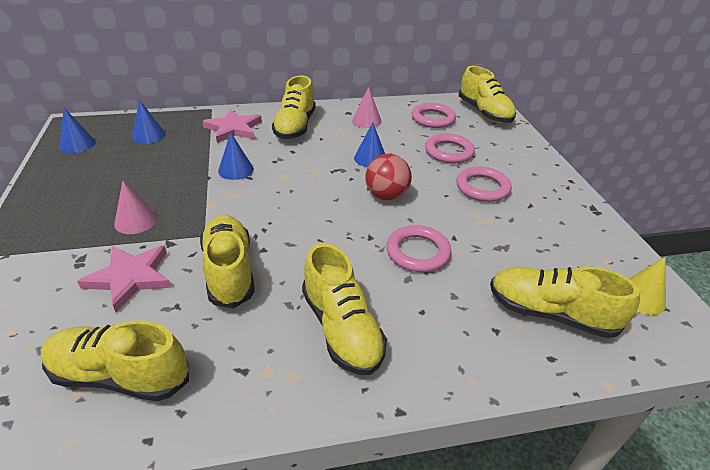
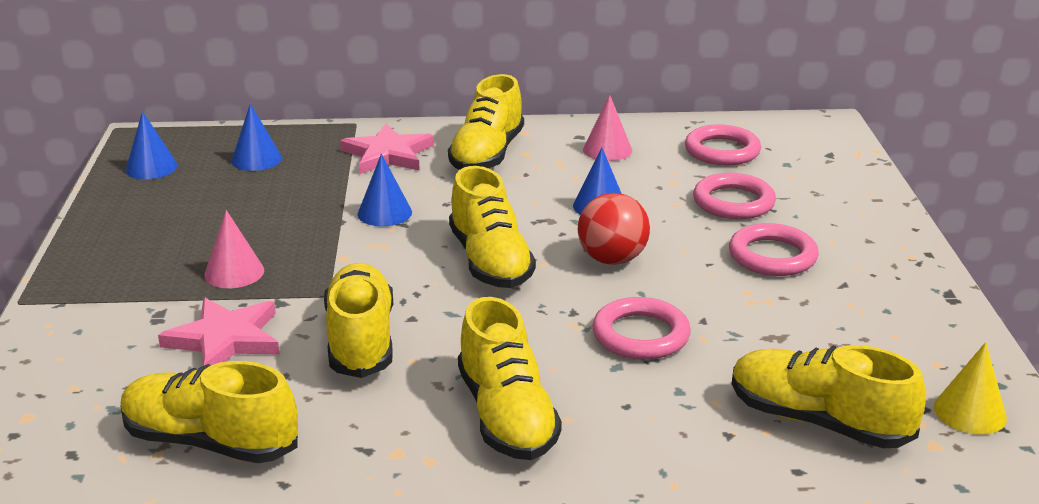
camera: 10 degrees right, 10 degrees down
yellow shoe [459,66,516,123] -> yellow shoe moved to [449,166,536,288]

